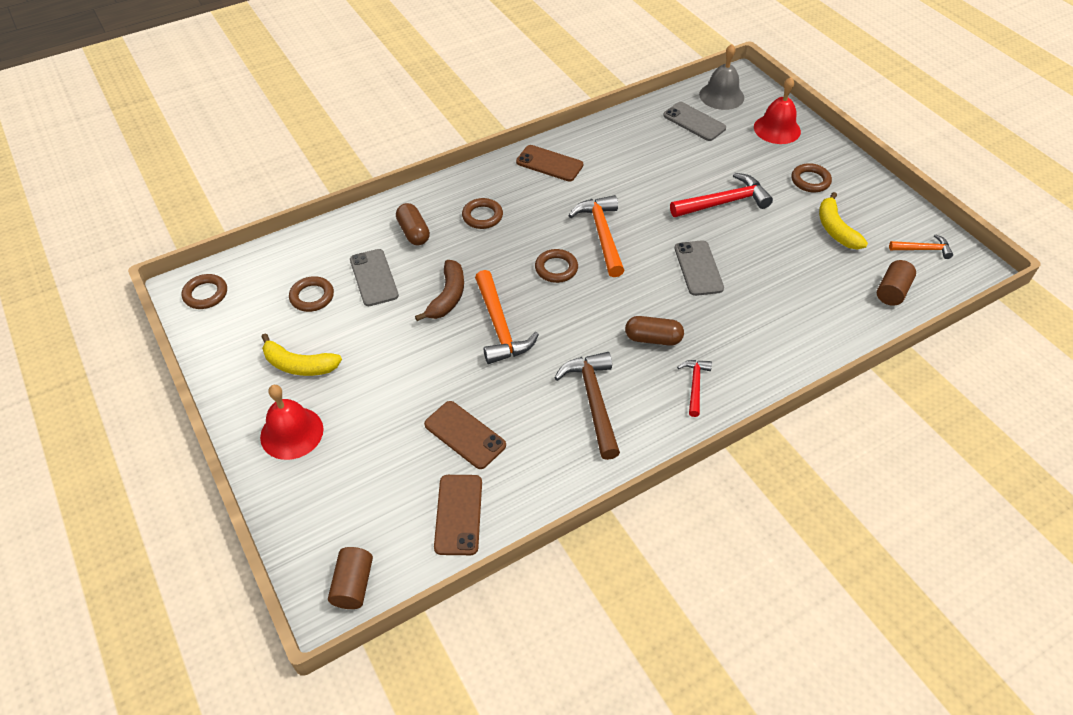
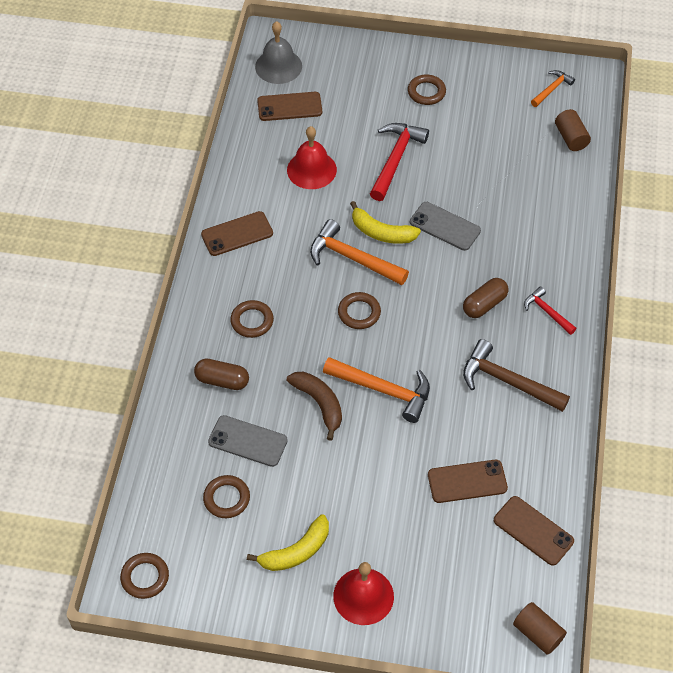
camera: 50 degrees left, 5 degrees up
grey phone [663,102,726,141] -> brown phone [257,92,322,121]
red bell [754,77,801,144] -> red bell moved to [287,126,337,189]
yellow banana [819,192,868,249] -> yellow banana moved to [350,201,421,244]

